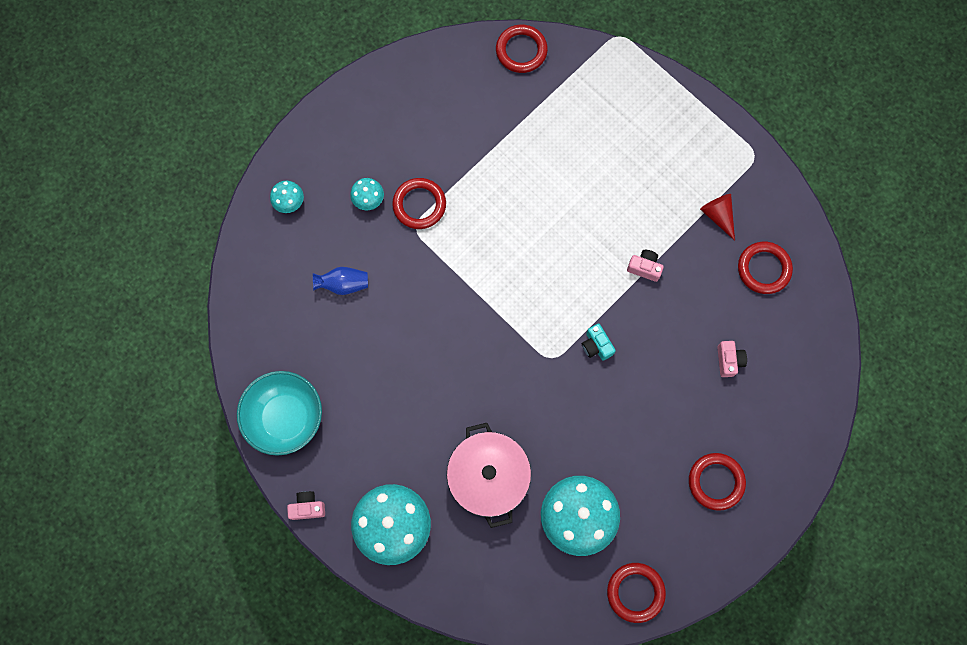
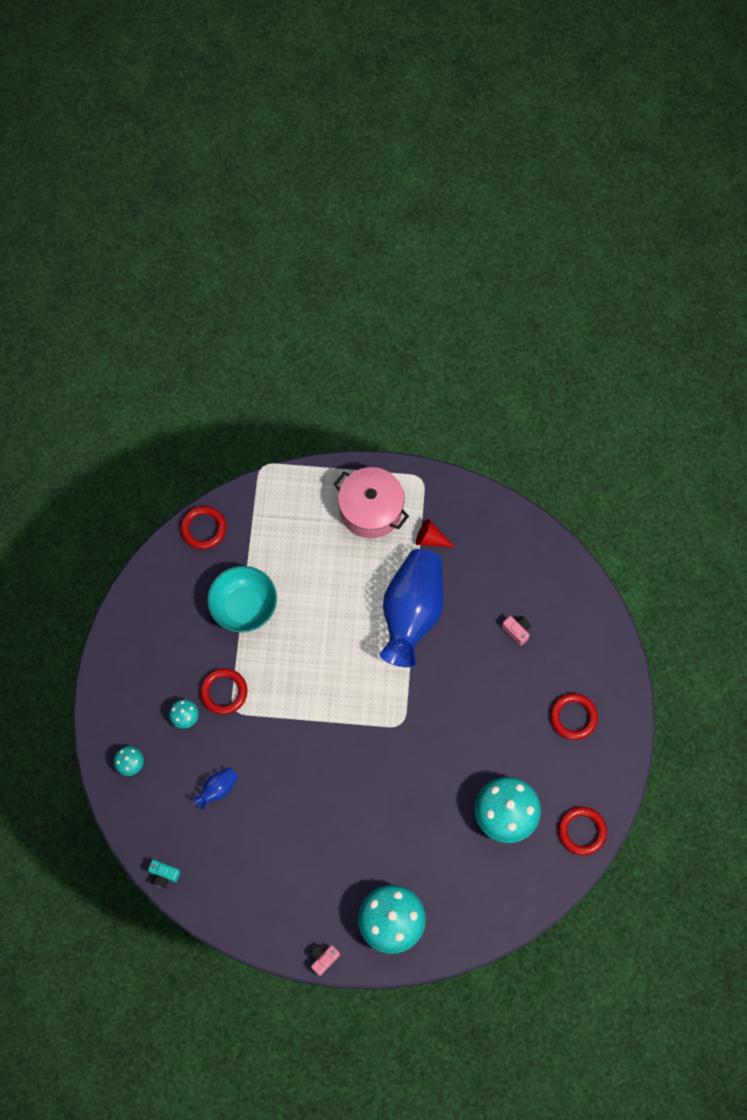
camera: 40 degrees left, 5 degrees down
turquoise bowl [237,371,322,456] -> turquoise bowl moved to [207,566,277,632]
pink pot [447,423,531,528] -> pink pot moved to [333,467,409,538]
turquoise camera [582,324,616,360] -> turquoise camera moved to [148,860,180,889]
pink camera [627,250,664,282] -> blue vase [380,549,444,667]
red ring [738,242,793,294] -> none

